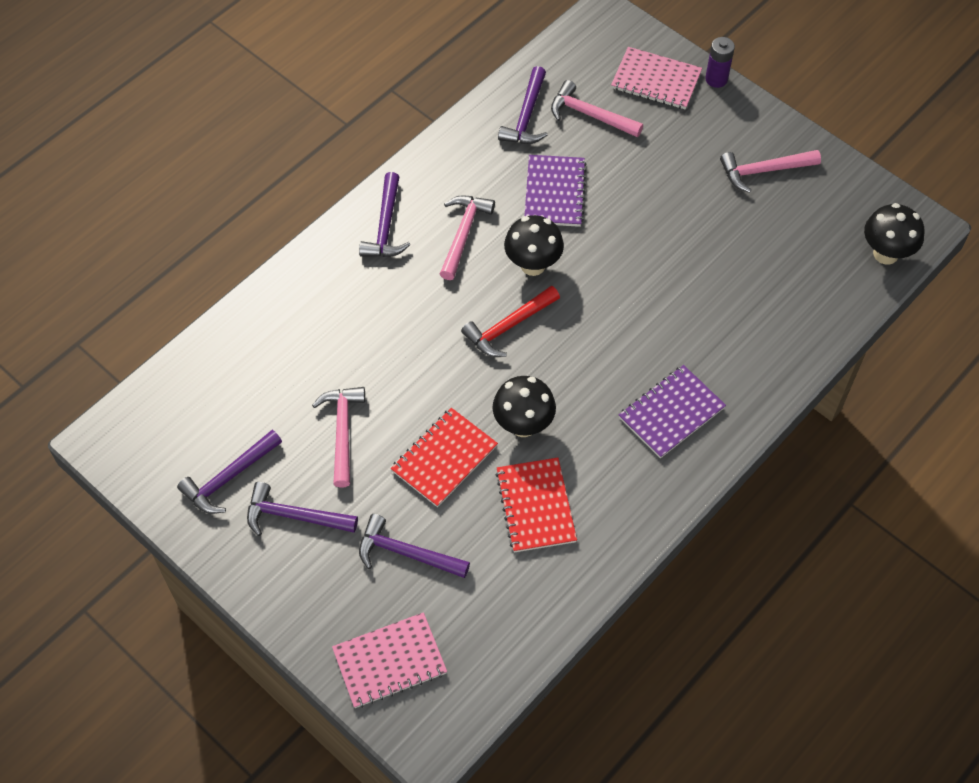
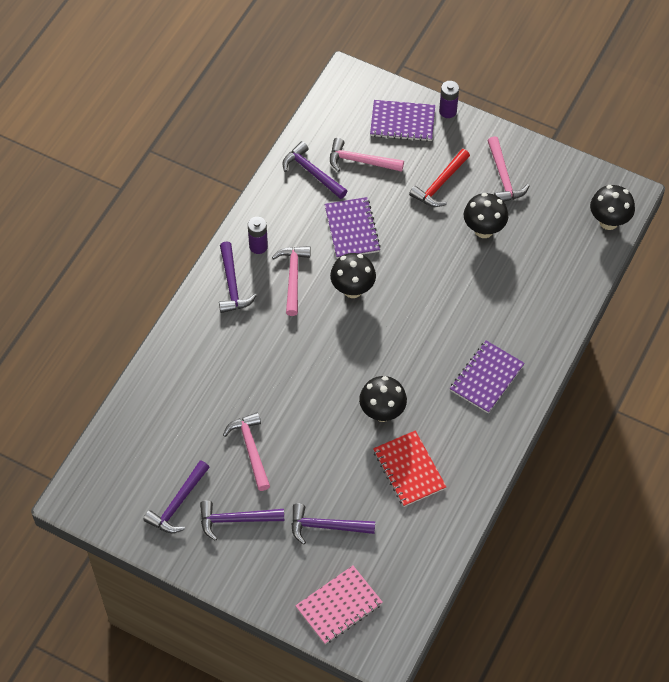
camera: 15 degrees left, 0 degrees up
red notebook [391,408,498,507] -> none
red hammer [461,286,560,357] -> red hammer moved to [409,149,470,207]
purple hammer [498,66,547,144] -> purple hammer turned 135 degrees clockwise [283,141,347,199]
pink notebook [611,47,702,110] -> purple notebook [370,100,435,141]
pink hammer [720,150,821,193] -> pink hammer turned 75 degrees counterclockwise [488,136,529,202]
none -> purple battery [248,217,268,254]
none -> black mushroom [464,193,508,238]

